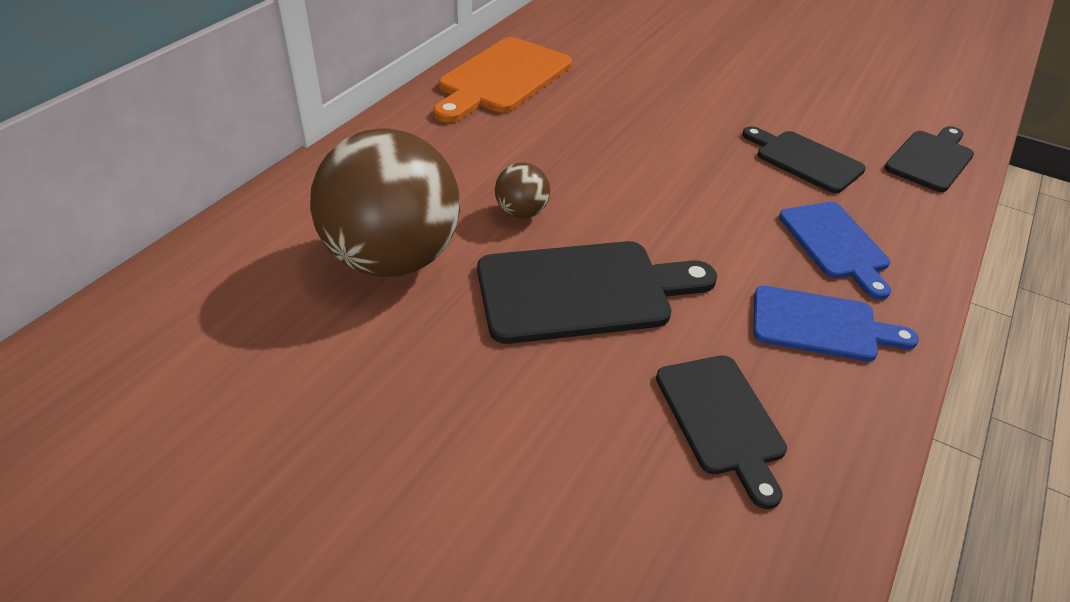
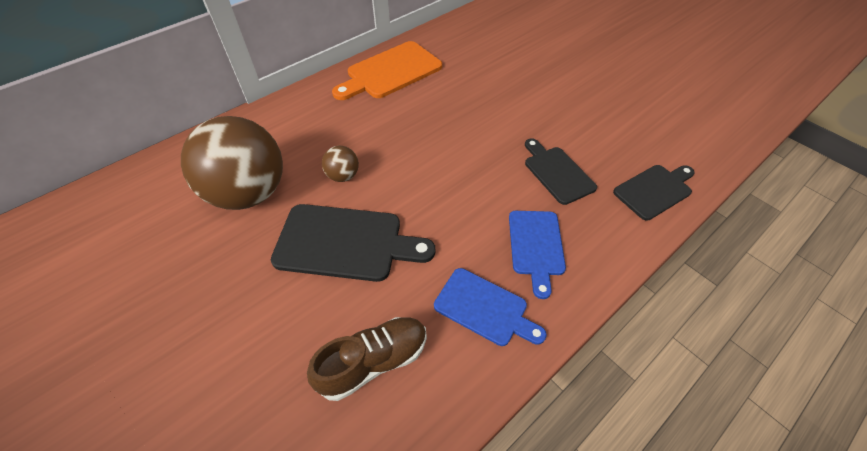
camera: 20 degrees right, 10 degrees up
black cutting board [656,355,787,509] -> brown shoe [307,317,427,401]

